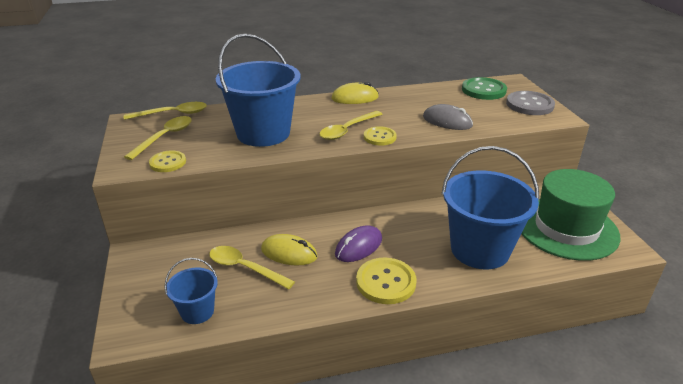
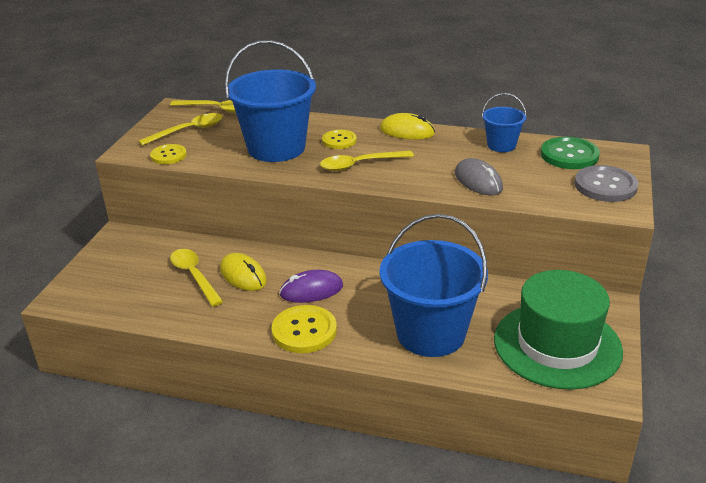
camera: 30 degrees right, 0 degrees up
blue bucket [165,258,218,324] -> blue bucket moved to [482,93,527,152]
yellow button [364,126,397,146] -> yellow button moved to [322,130,357,149]

